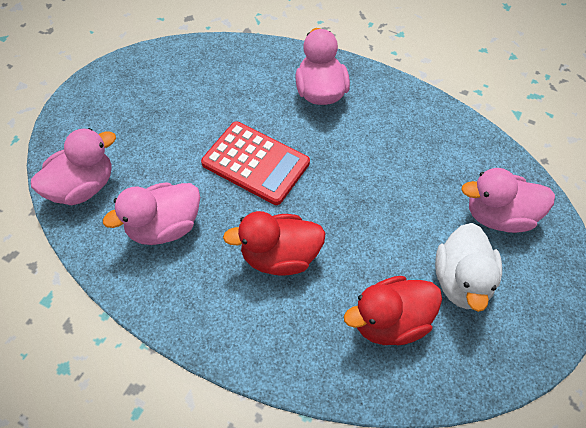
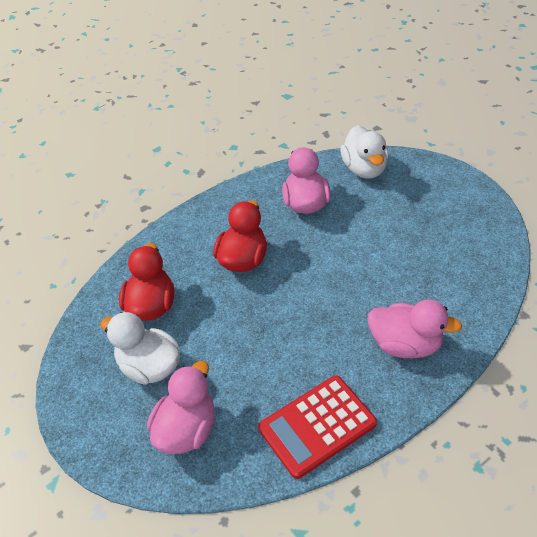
camera: 120 degrees right, 10 degrees down
pink duck [31,128,116,205] -> white duck [340,125,389,179]
red calculator [201,122,310,205] -> red calculator moved to [258,375,377,479]

